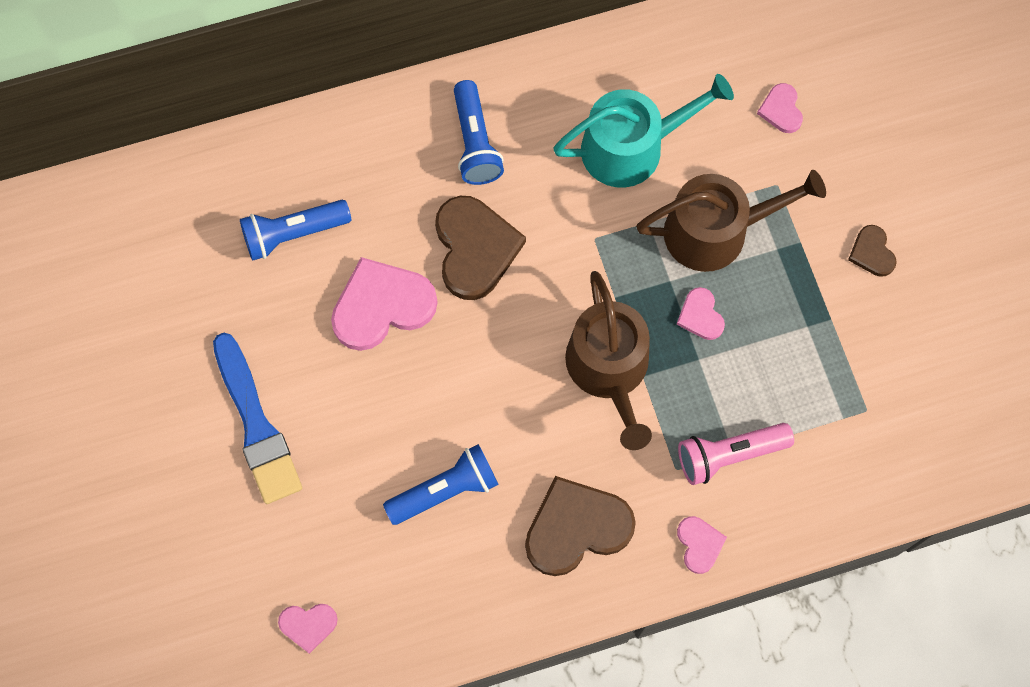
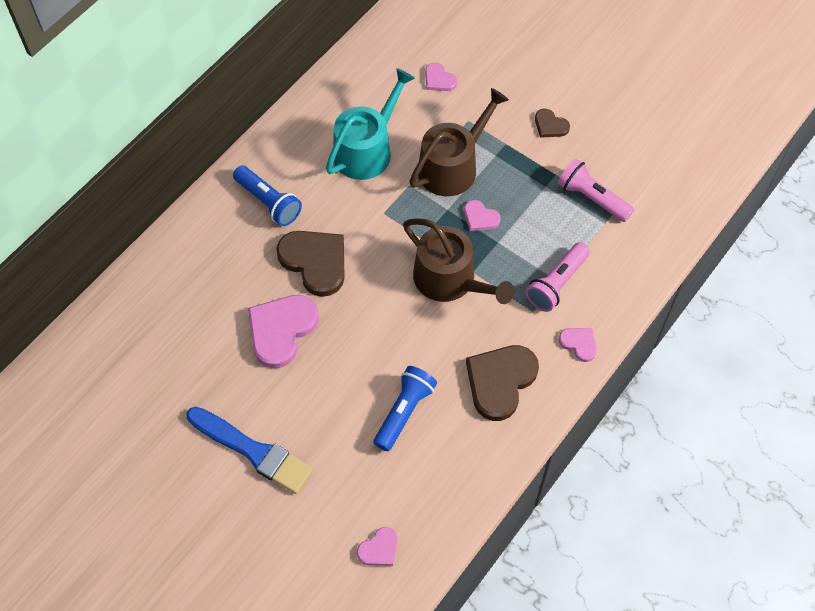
camera: 35 degrees left, 10 degrees down
blue flashlight [240,200,351,261] -> none
none -> pink flashlight [558,159,634,222]

